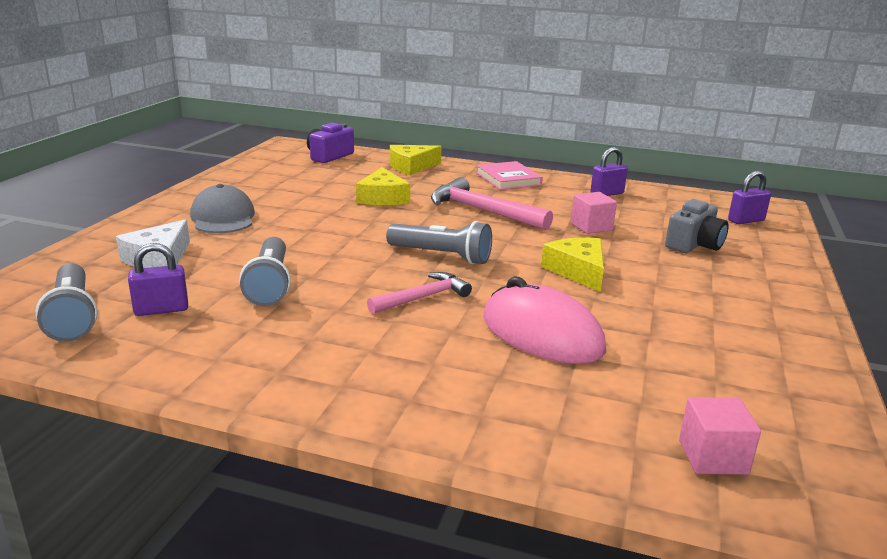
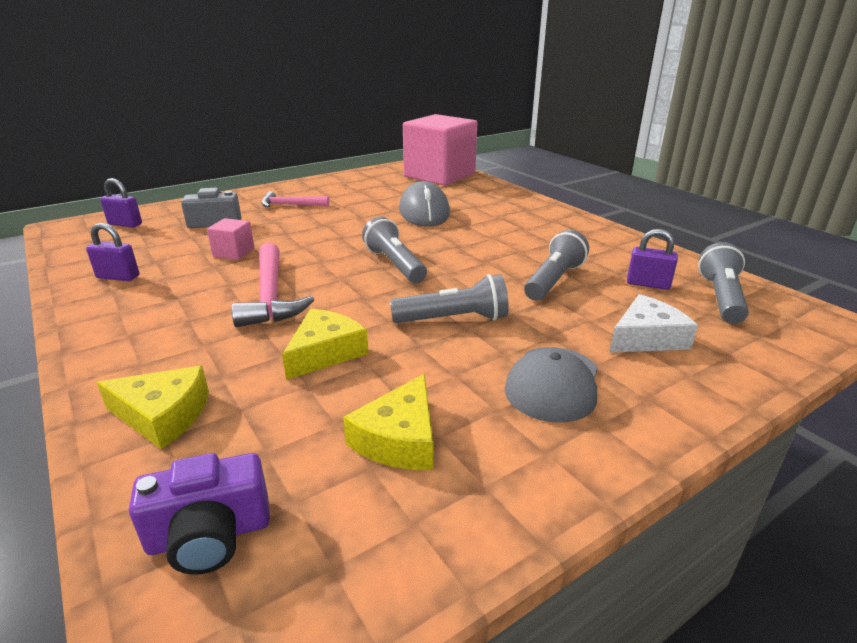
camera: 140 degrees left, 5 degrees up
pink hammer [367,272,472,314] -> pink hammer moved to [261,191,329,208]
pink book [476,161,543,190] -> none
pink mouse [483,277,606,364] -> grey mouse [399,181,450,227]
yellow cheese [541,238,604,292] -> yellow cheese moved to [343,374,433,470]
pink cube [679,397,761,475] -> pink cube [403,114,477,186], size x2.48
none -> grey flashlight [390,274,509,323]

